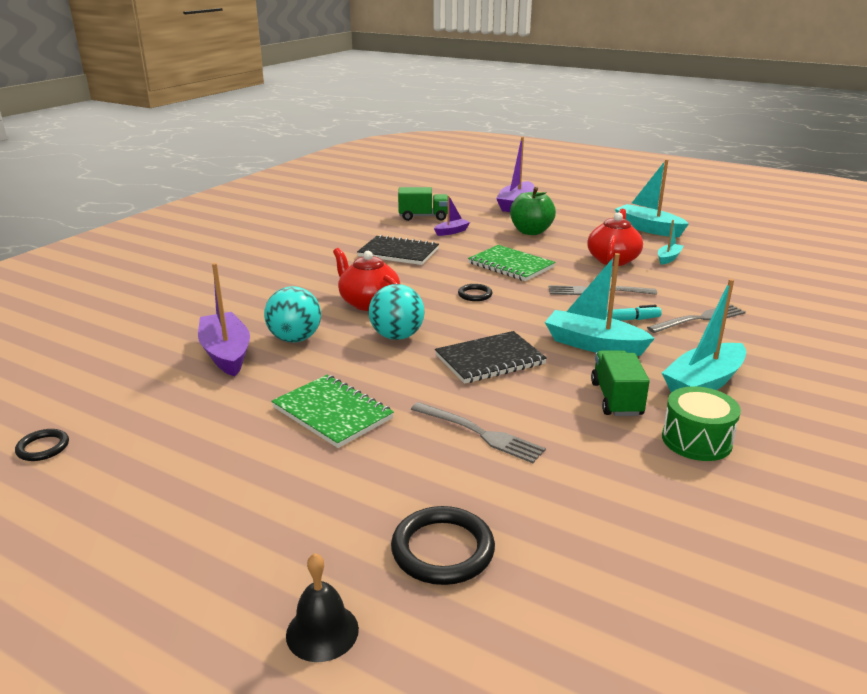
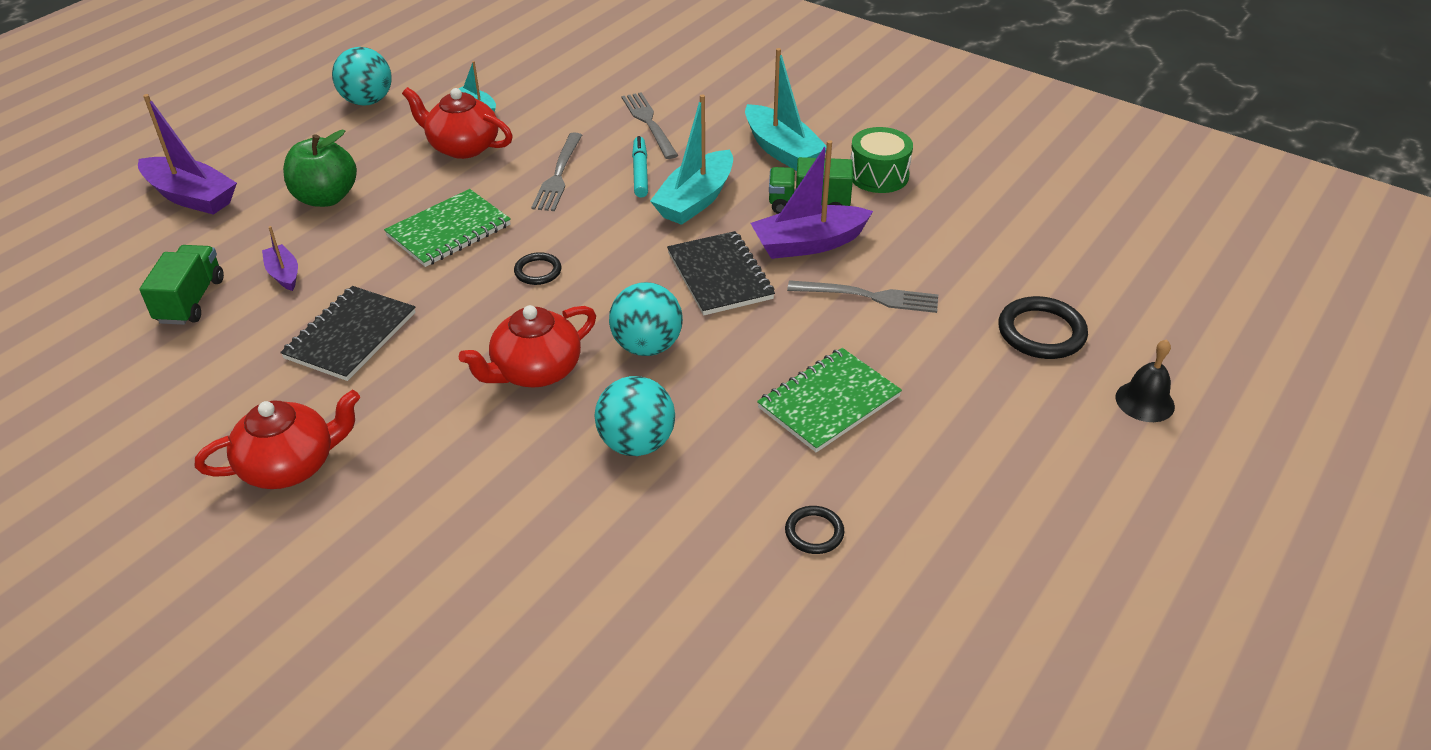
camera: 85 degrees left, 15 degrees up
black ring [15,429,69,461] -> black ring moved to [785,506,844,554]
purple boat [198,263,250,377] -> purple boat moved to [750,140,873,259]
grey fork [411,402,546,463] -> grey fork turned 60 degrees clockwise [787,280,938,313]
turquoise boat [615,159,689,237] -> turquoise ball [332,47,392,106]
none -> red teapot [194,390,360,489]

